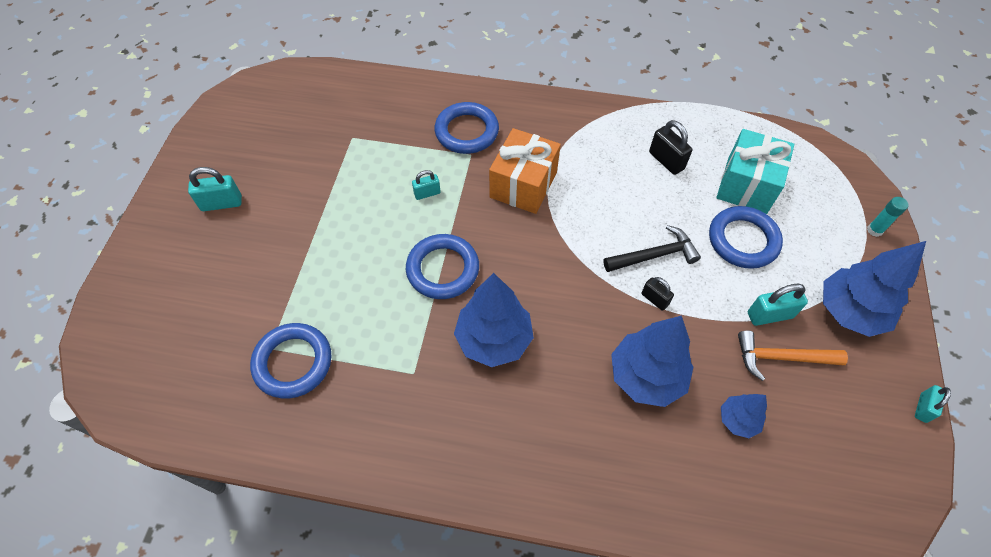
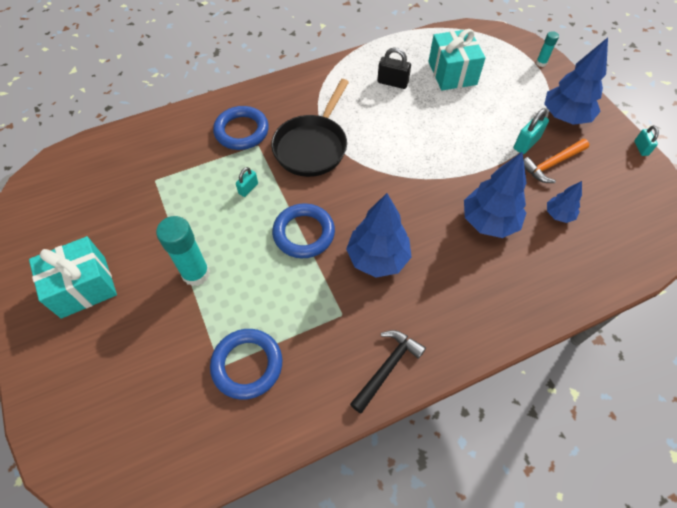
camera: 35 degrees left, 0 degrees up
turquoise padlock [188,167,242,211] -> turquoise gift [29,236,117,319]
orange gift [489,128,561,214] -> black pan [271,79,349,177]
black hammer [603,225,701,272] -> black hammer moved to [350,330,426,413]
black padlock [642,277,674,311] -> none
blue ring [709,206,783,269] -> none
none -> turquoise glue stick [156,216,210,286]

